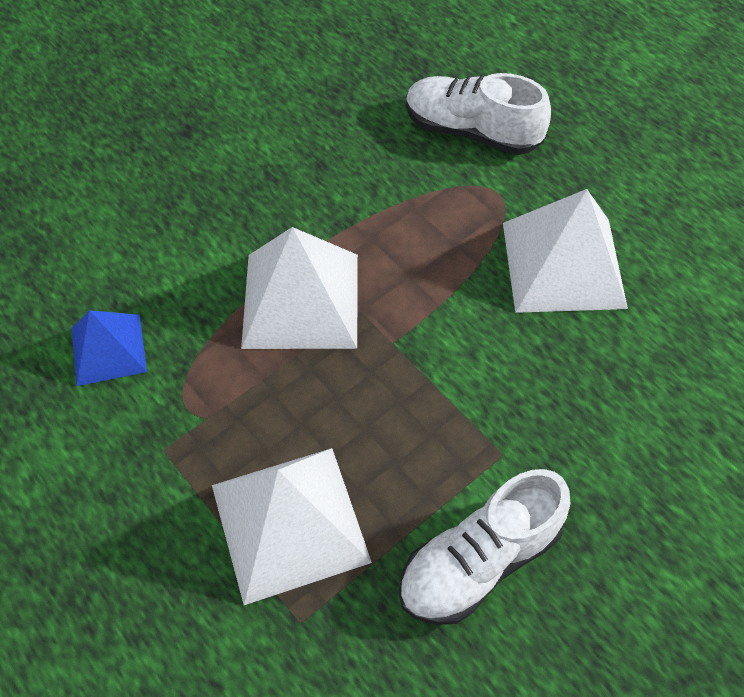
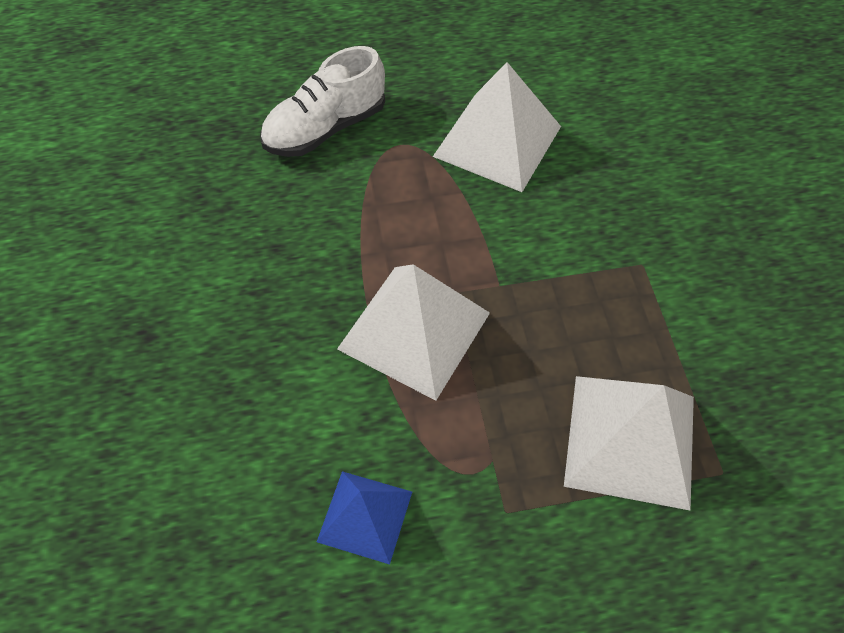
camera: 60 degrees left, 0 degrees up
white shoe [399,469,570,625] -> none

